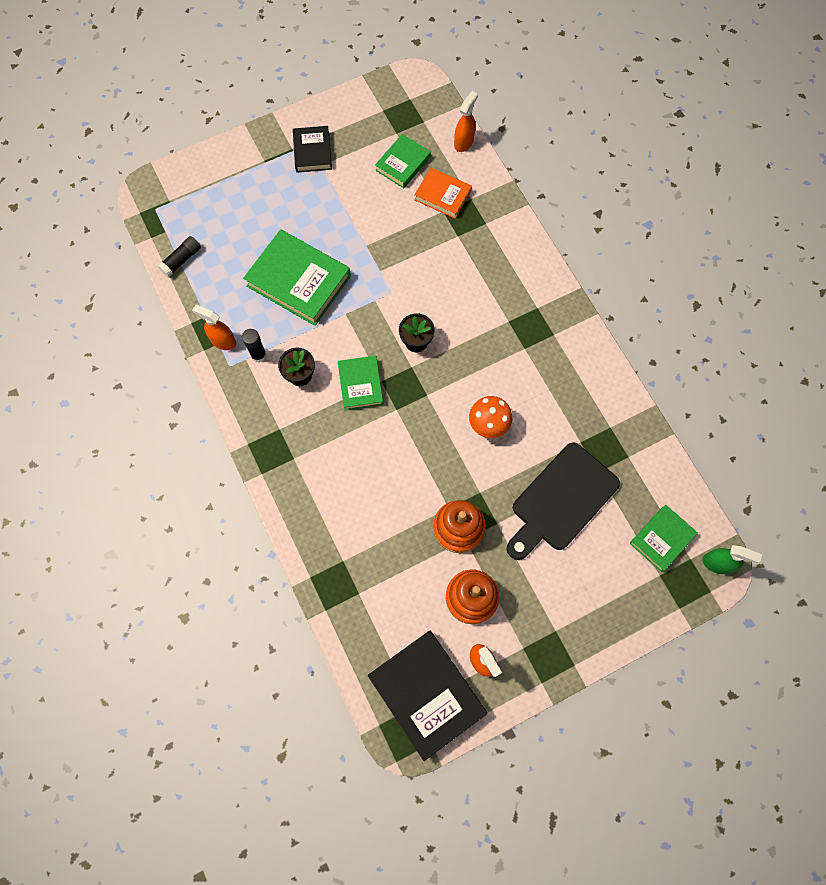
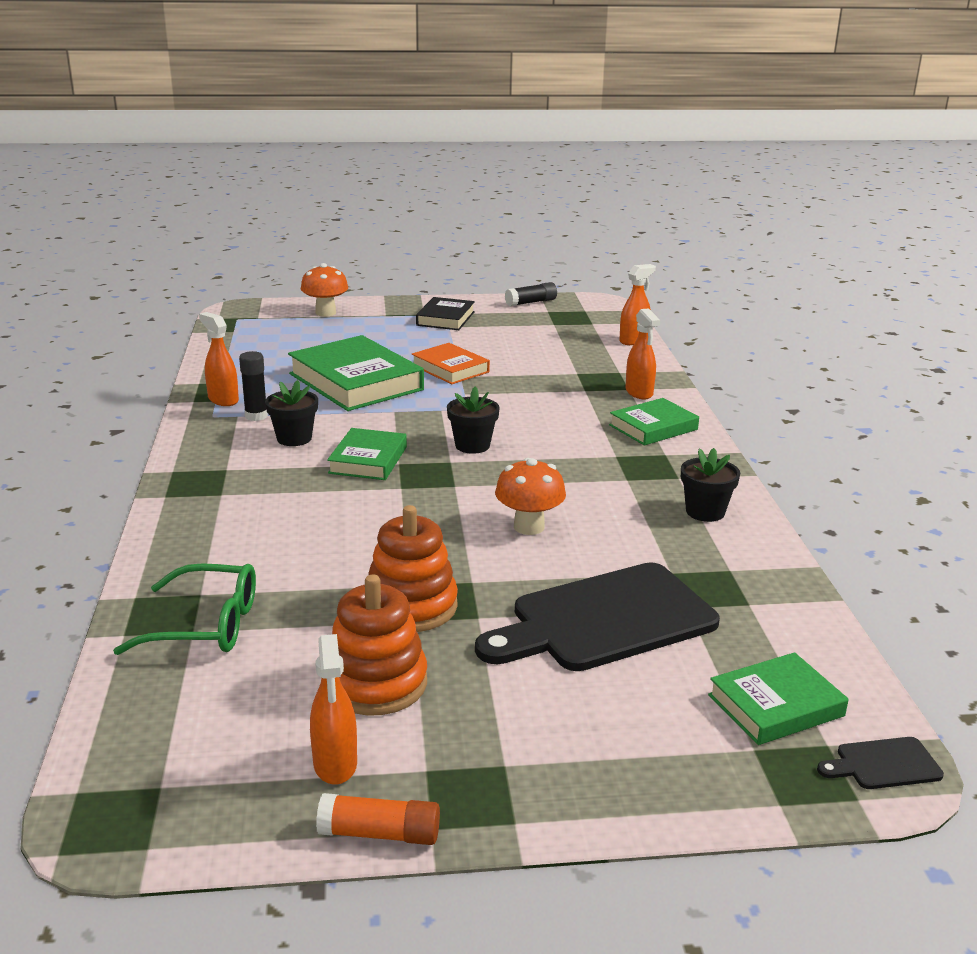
camera: 20 degrees right, 45 degrees down
black glue stick [158,236,201,277] -> black glue stick moved to [505,282,557,306]
black book [368,631,487,761] -> none
green book [375,134,431,188] -> green book moved to [609,398,699,446]
orange book [414,168,472,218] -> orange book moved to [412,343,490,384]
green spray bottle [702,545,762,574] -> black cutting board [817,737,944,789]
none -> green glasses [113,563,256,655]
none -> orange mushroom [301,263,348,317]
none -> orange glue stick [316,793,440,845]
none -> orange spray bottle [625,308,660,399]
none -> black flower pot [681,448,740,522]

